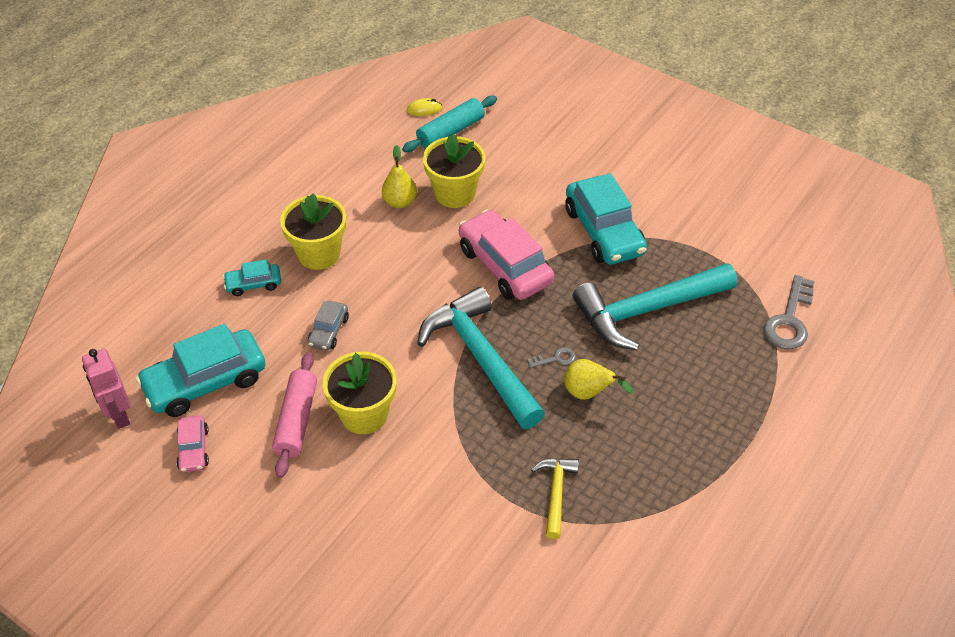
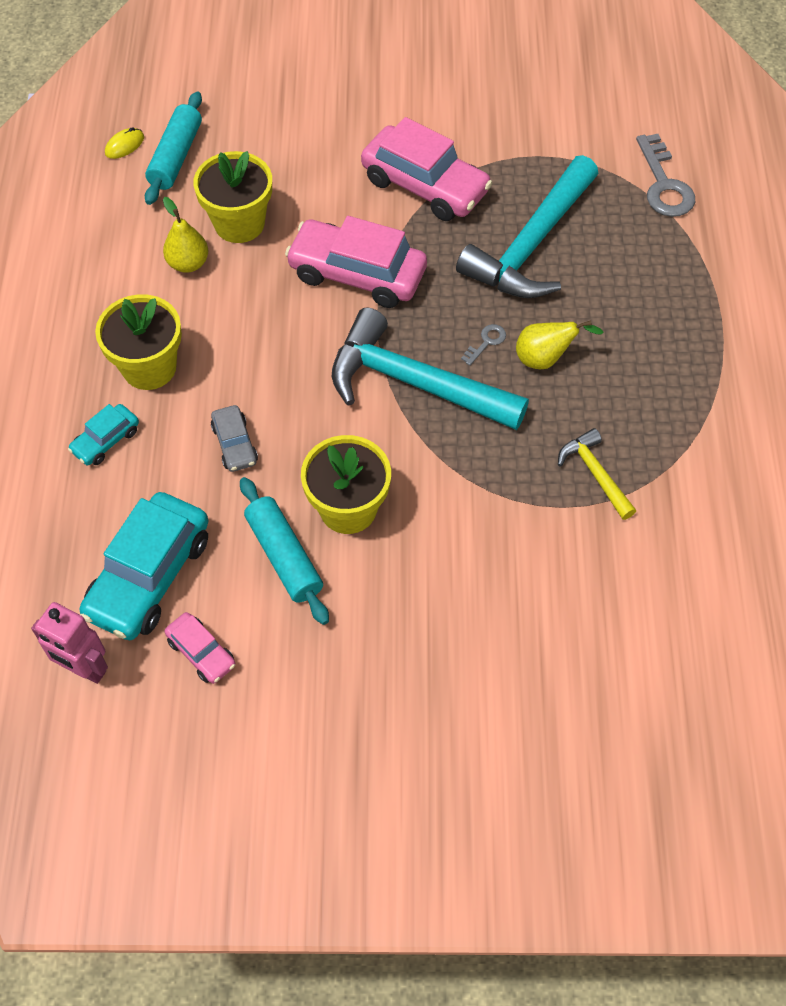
camera: 35 degrees left, 10 degrees up
pink rolling pin [272,352,317,478] -> turquoise rolling pin [240,477,329,625]
turquoise car [565,173,647,265] -> pink car [361,117,492,221]

